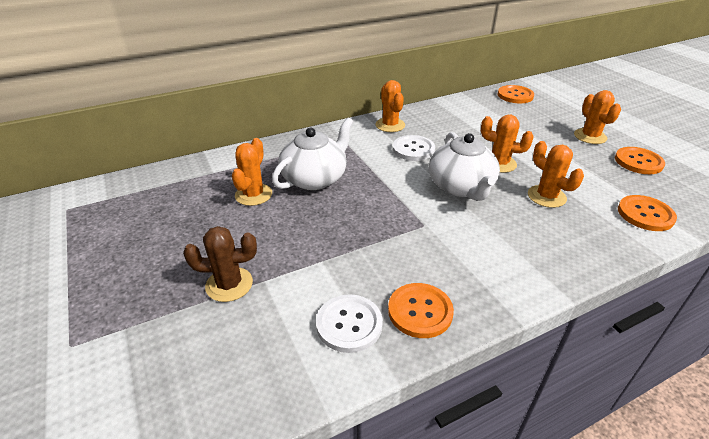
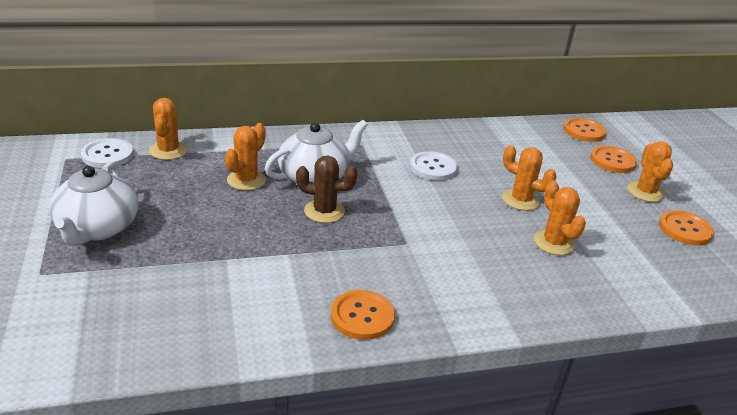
camera: 10 degrees right, 5 degrees down
brown cactus [183,226,257,302] -> brown cactus moved to [296,156,357,223]
white button [316,294,383,353] -> white button moved to [81,138,134,168]
orange cactus [375,80,405,132] -> orange cactus moved to [149,98,187,160]
white teapot [429,132,500,201] -> white teapot moved to [49,162,138,246]
orange button [618,195,677,231] -> orange button moved to [590,146,637,173]

